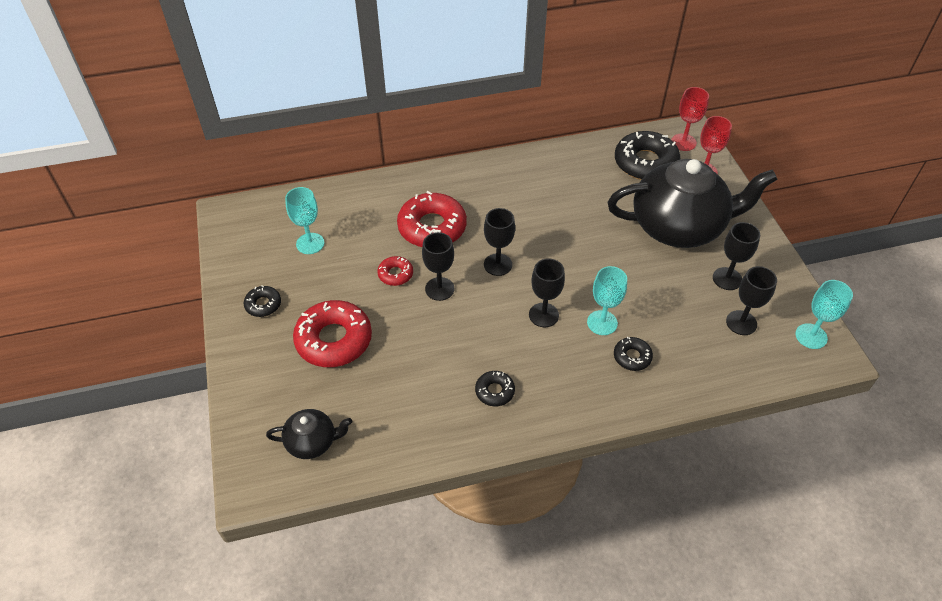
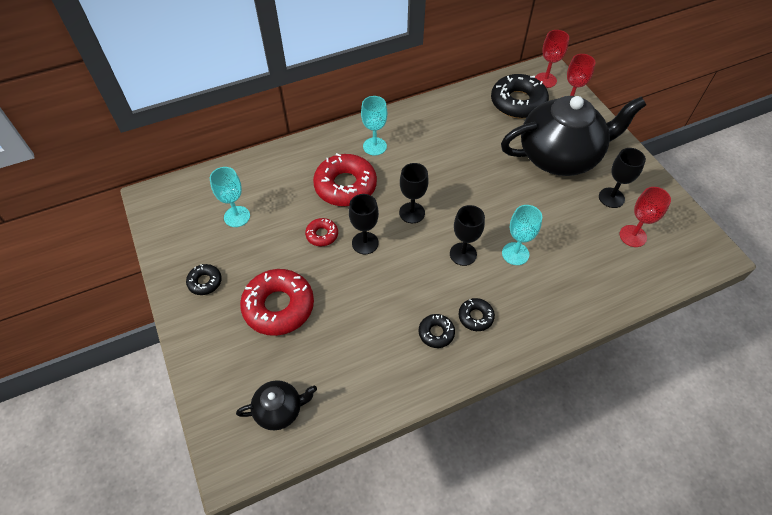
camera: 10 degrees left, 5 degrees up
black donut [614,337,653,371] -> black donut moved to [459,298,495,331]
black goblet [726,266,777,335] -> red goblet [620,187,671,247]
turquoise goblet [796,280,853,349] -> turquoise goblet moved to [361,96,387,155]

